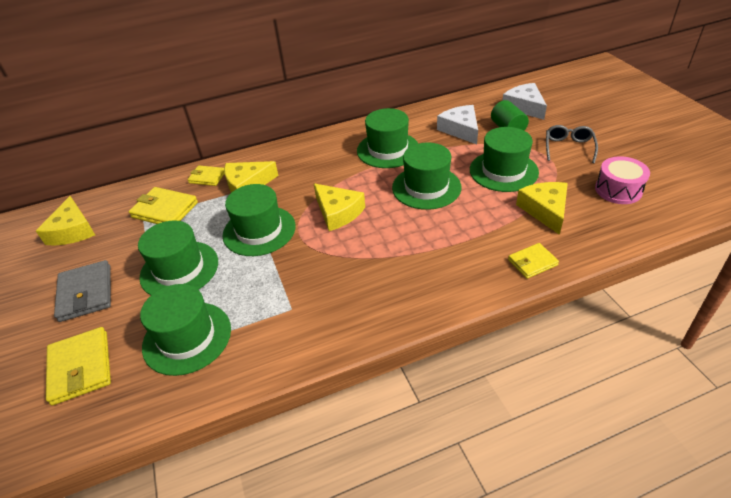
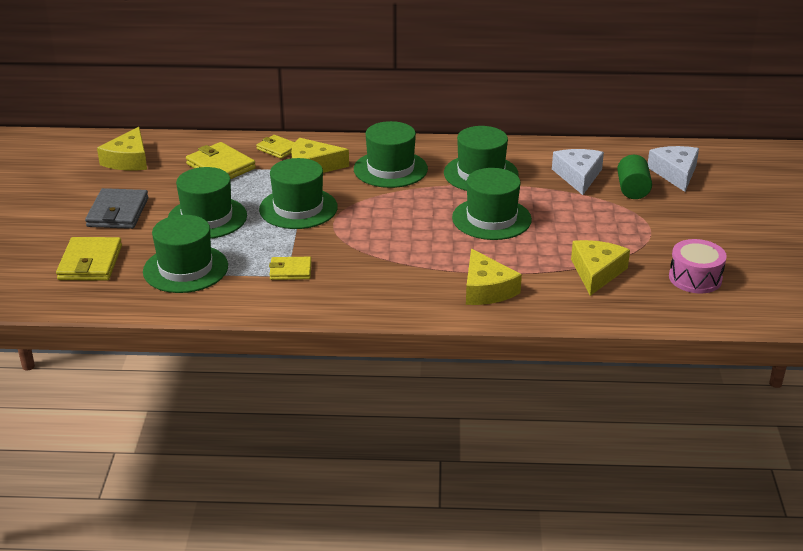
camera: 20 degrees right, 10 degrees down
yellow cheese [314,183,365,231] -> yellow cheese moved to [466,249,522,305]
green hat [470,127,539,192] -> green hat moved to [354,121,428,188]
yellow wallet [508,243,559,279] -> yellow wallet moved to [269,257,311,280]
grey glasses [546,125,598,163] -> none

